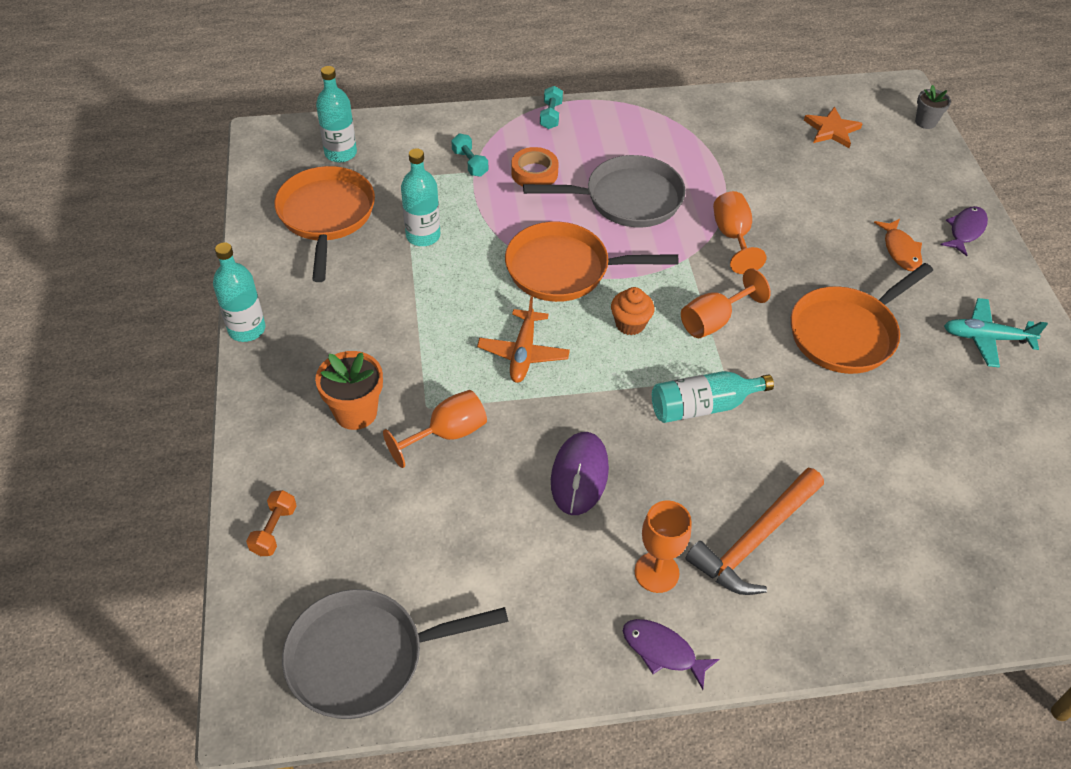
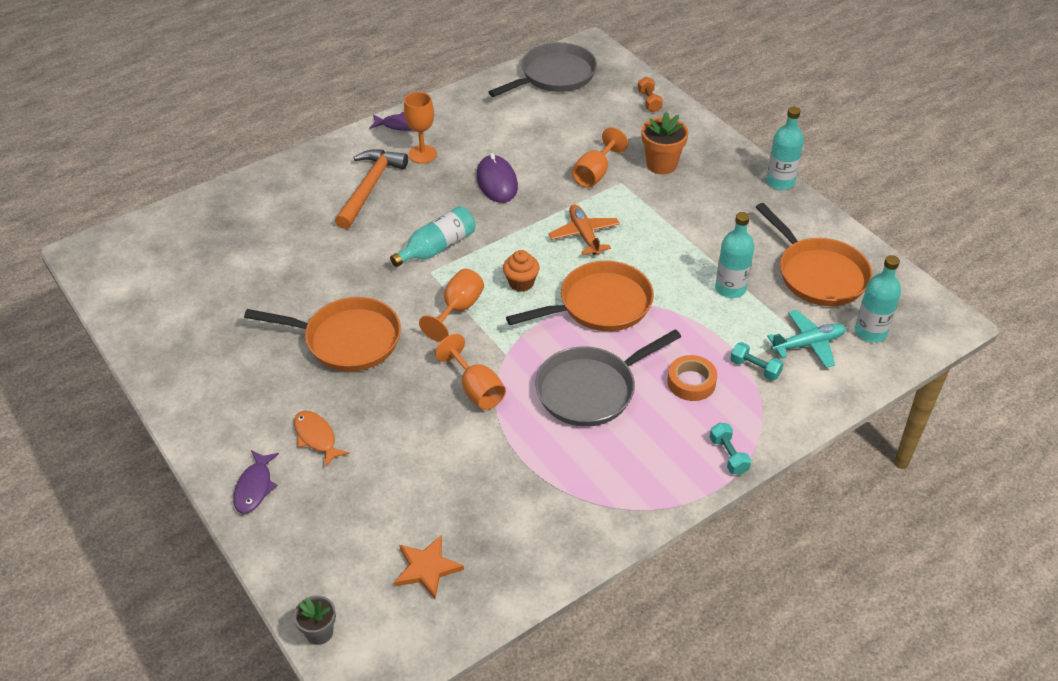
camera: 155 degrees right, 5 degrees down
orange pan [791,263,933,374] -> orange pan turned 75 degrees clockwise [244,297,401,371]
turquoise plane [944,298,1048,367] -> turquoise plane moved to [767,310,846,368]

